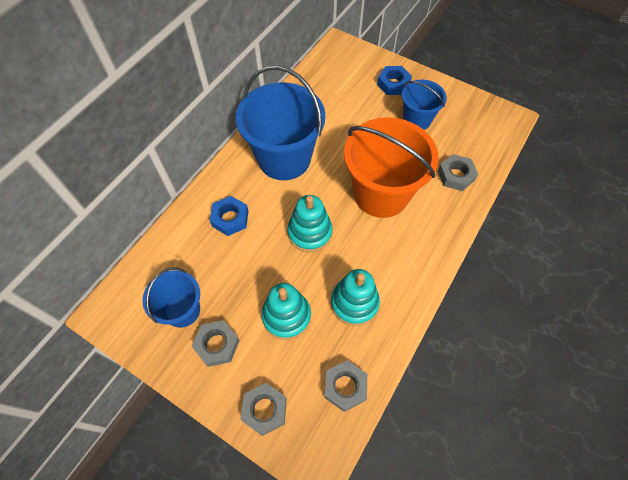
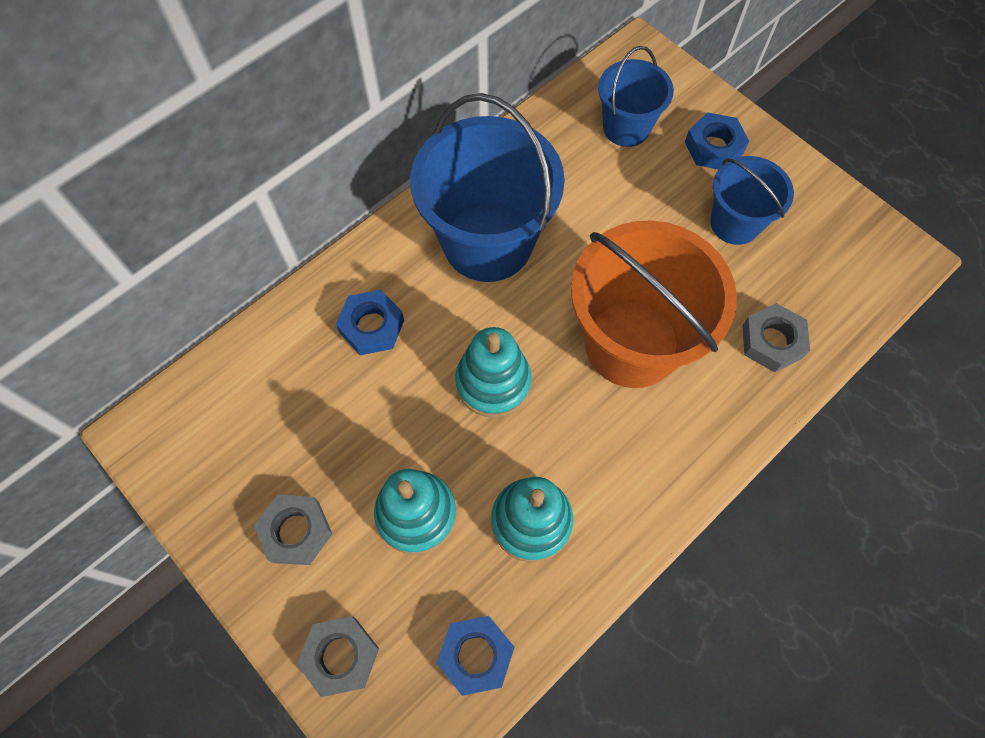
camera: 15 degrees right, 5 degrees up
blue bucket [142,267,200,328] -> blue bucket moved to [598,46,674,147]
grey nut [324,360,367,412] -> blue nut [437,616,515,696]

